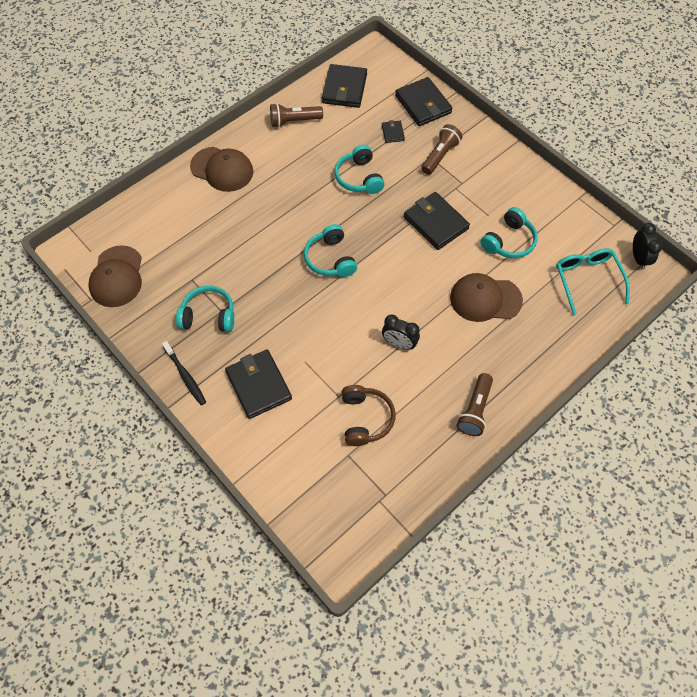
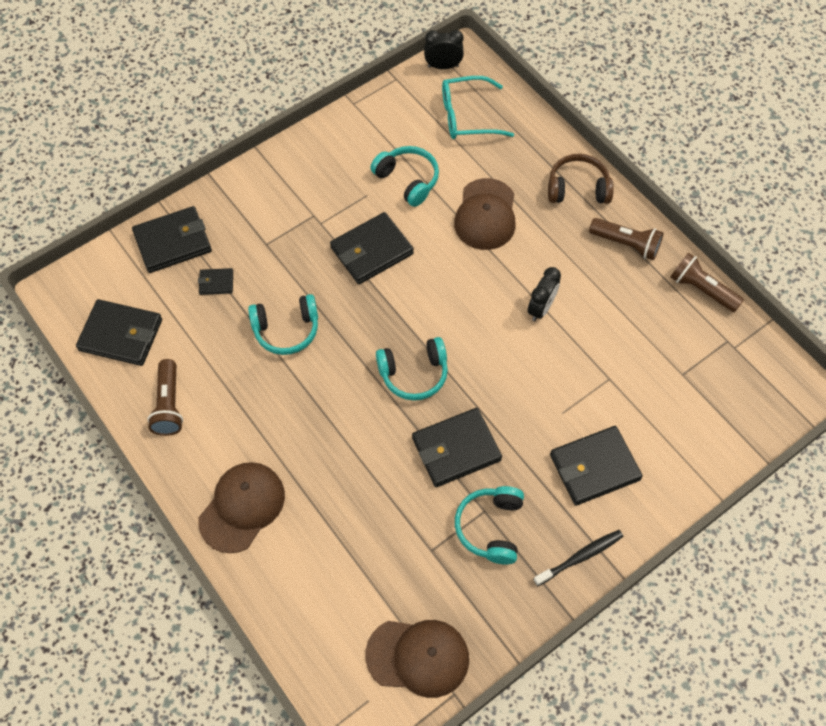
camera: 85 degrees left, 0 degrees up
brown headphones [342,385,396,446] -> brown headphones moved to [548,154,614,204]
brown flashlight [421,124,462,175] -> brown flashlight moved to [671,253,744,312]
none -> black wallet [412,408,502,487]

